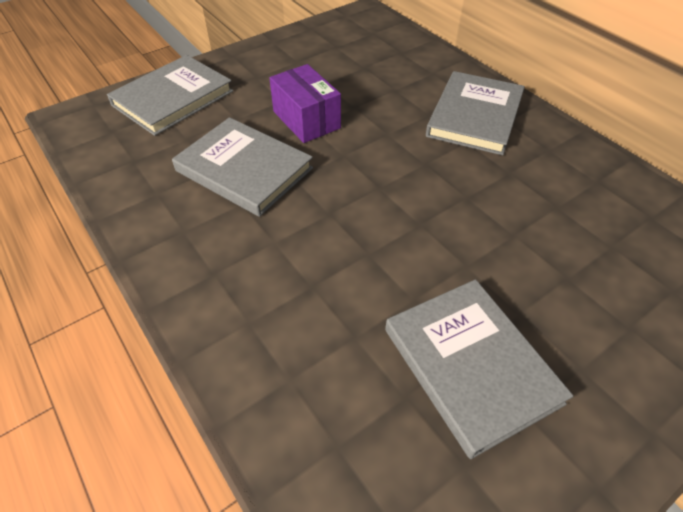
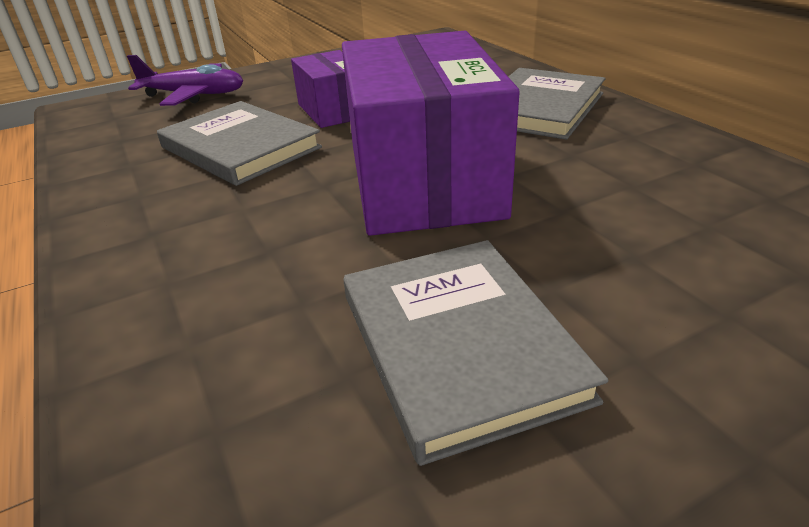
camera: 10 degrees right, 15 degrees down
grey book [107,55,233,136] -> purple plane [127,55,244,106]
none -> purple box [342,31,520,236]

